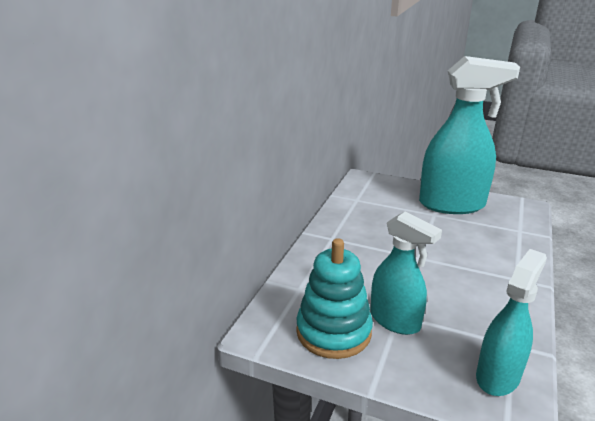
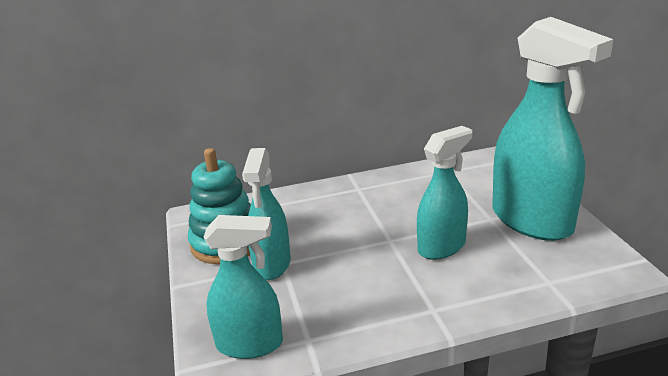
camera: 55 degrees right, 0 degrees up
none -> turquoise spray bottle [417,126,472,260]

